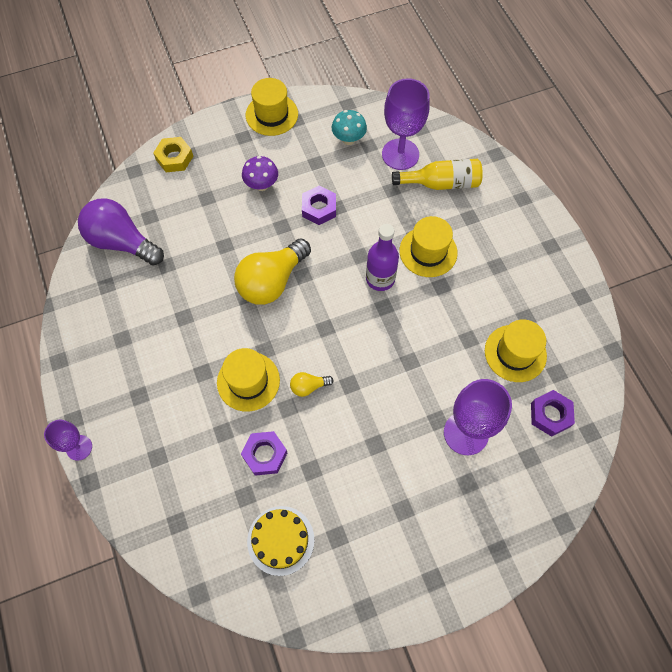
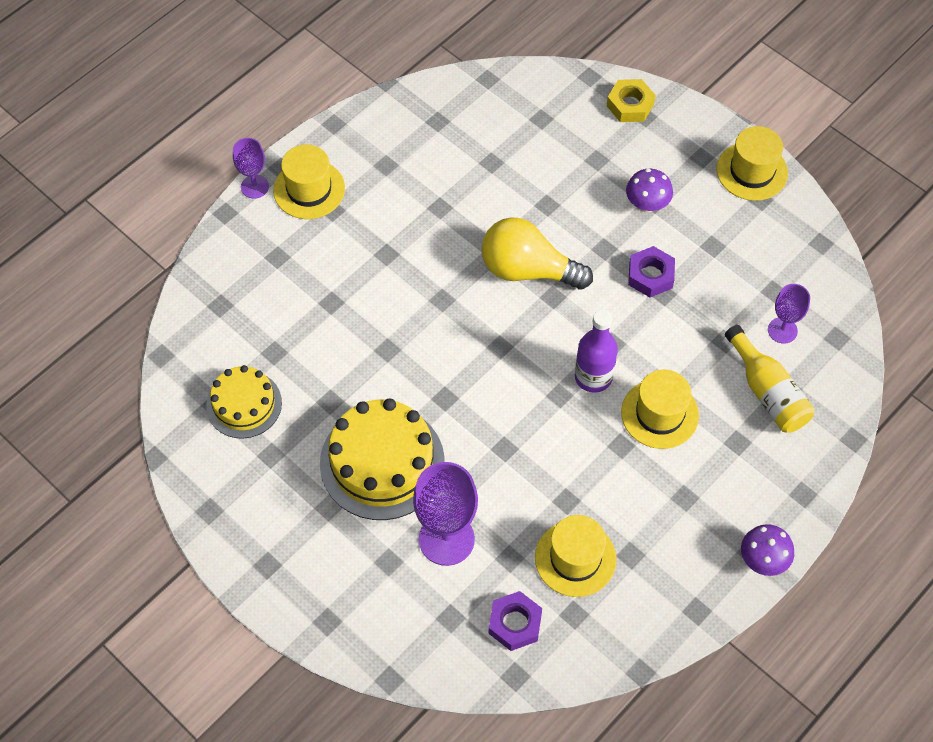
camera: 65 degrees right, 5 degrees down
purple light bulb [78,198,164,266] -> none
yellow hat [217,348,280,412] -> yellow hat moved to [273,144,345,219]
purple nut [241,431,287,476] -> none
yellow light bulb [290,372,334,397] -> none
turquoise mushroom [331,110,367,145] -> none
purple goblet [382,78,430,170] -> purple goblet [768,284,810,344], size x0.57
none -> yellow cake [320,398,445,520]
none -> purple mushroom [741,524,794,576]

